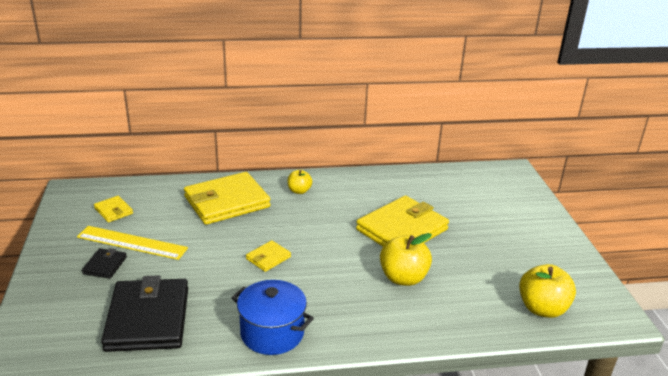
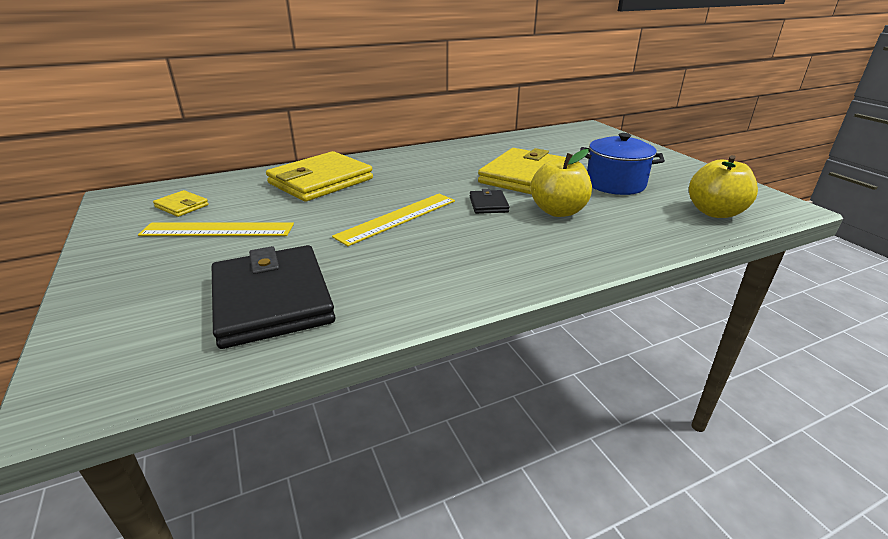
camera: 15 degrees left, 0 degrees up
black wallet [82,248,127,279] -> black wallet moved to [470,189,509,214]
blue pot [232,280,314,355] -> blue pot moved to [580,133,665,195]
yellow wallet [246,240,291,272] -> yellow ruler [332,194,455,246]
yellow apple [287,170,312,194] -> none

